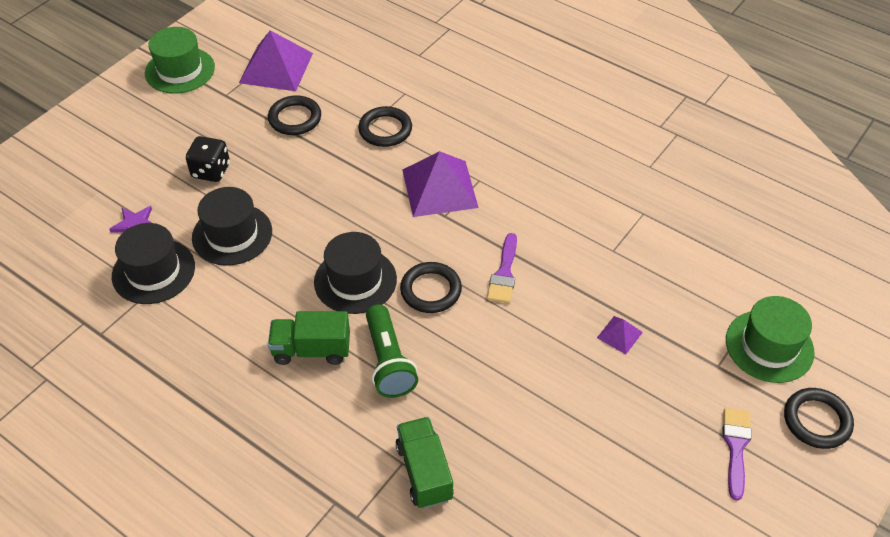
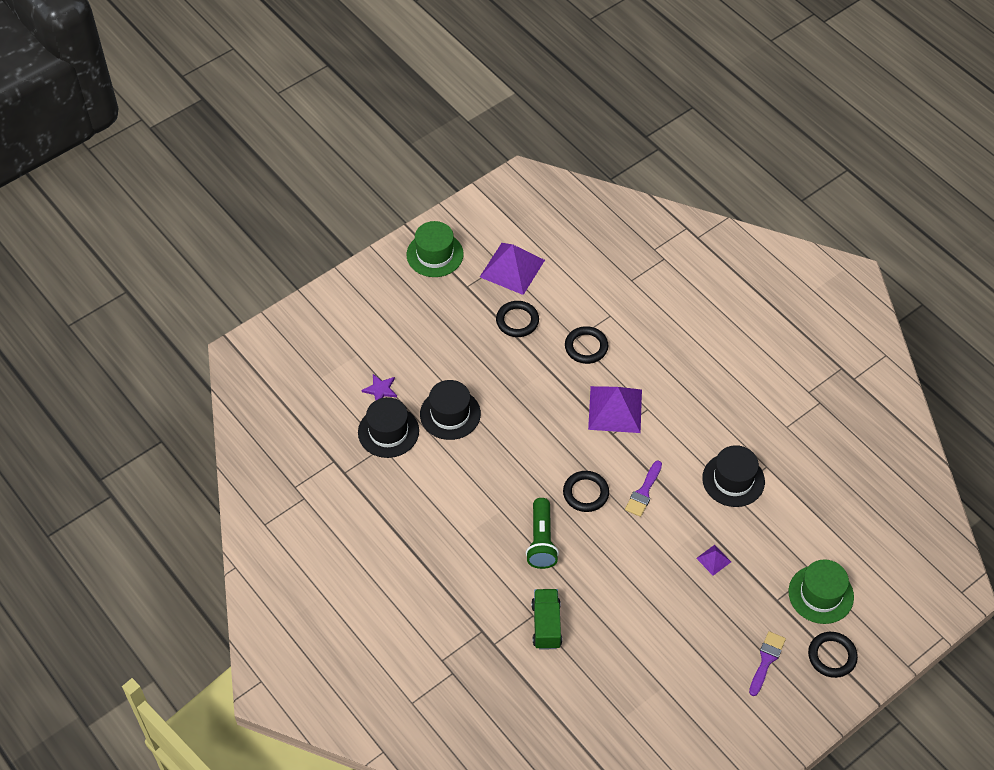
camera: 15 degrees right, 5 degrees up
black dice [186,136,230,182] -> none
green truck [268,311,350,365] -> none
black hat [314,232,397,314] -> black hat moved to [702,445,765,507]

